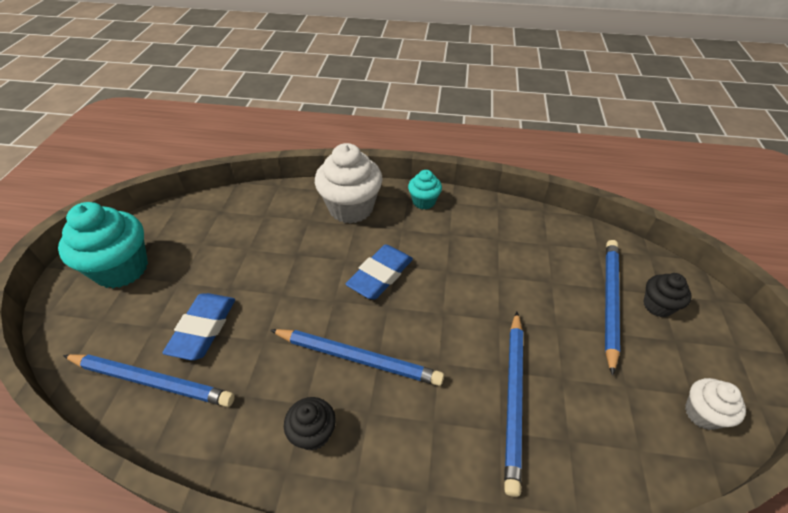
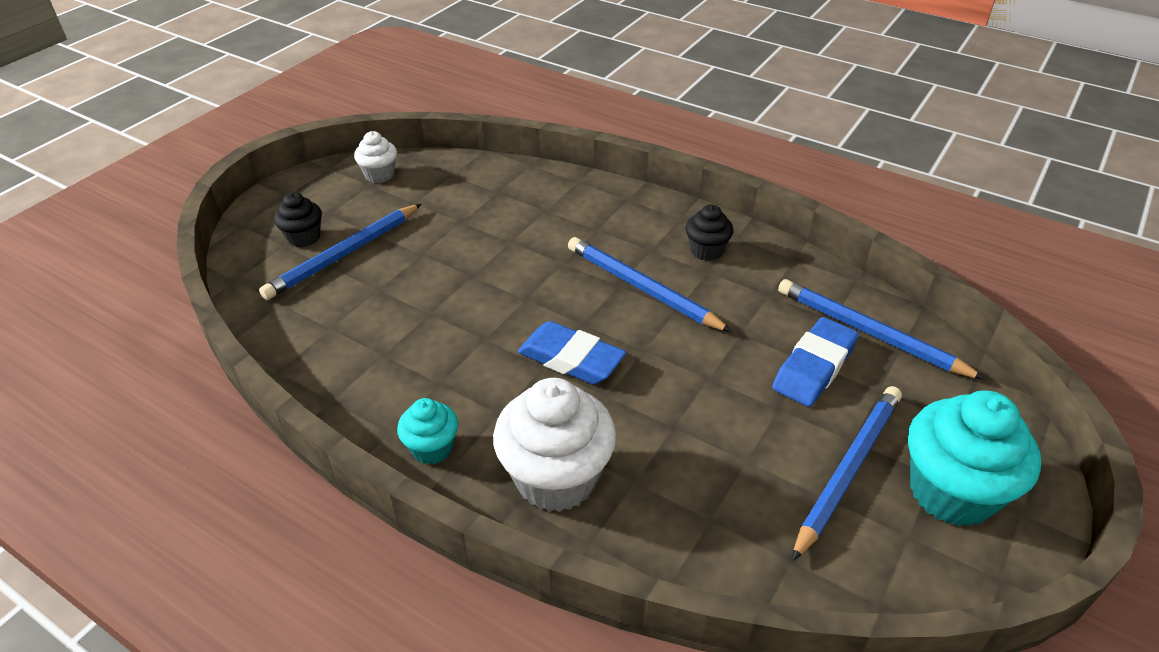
camera: 155 degrees left, 5 degrees down
blue eraser [346,244,413,299] -> blue eraser turned 60 degrees clockwise [518,321,626,384]
blue pencil [504,312,523,497] -> blue pencil moved to [792,386,902,562]

